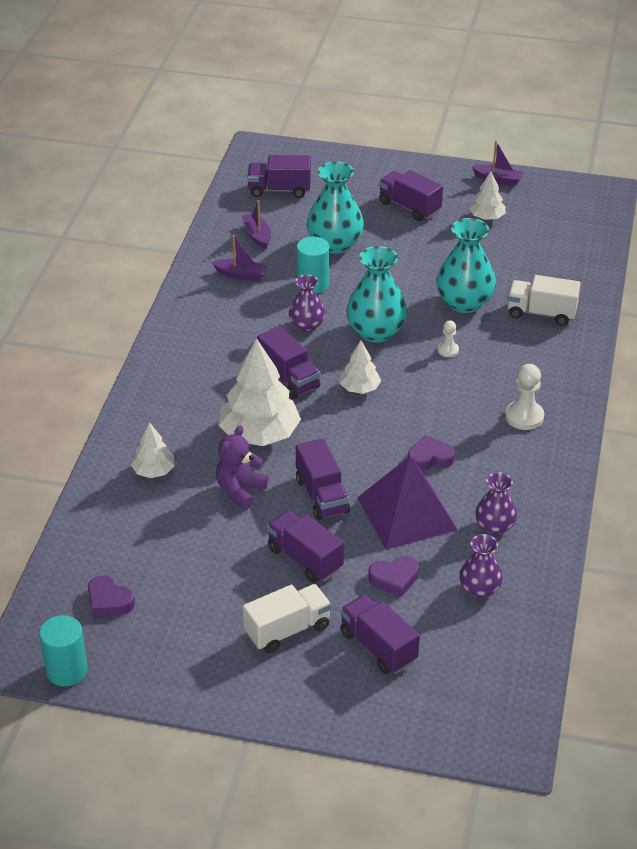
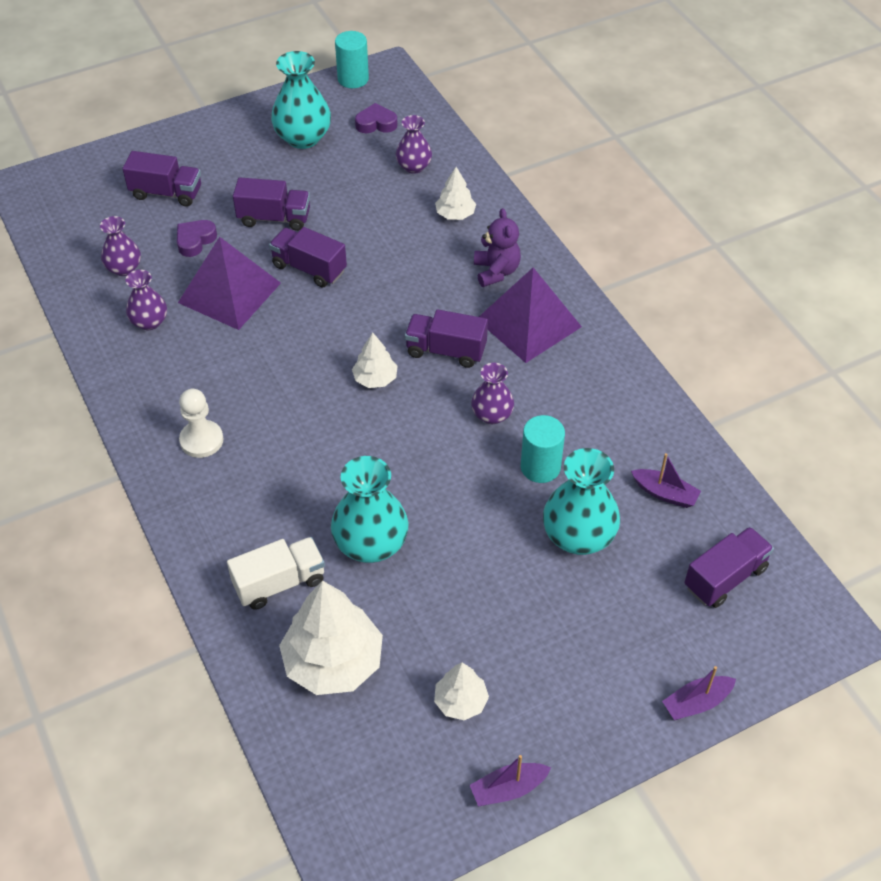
camera: 140 degrees right, 10 degrees up
purple boat [212,235,267,281] -> purple boat moved to [662,666,736,720]
purple teddy bear [216,426,268,509] -> purple teddy bear moved to [474,208,521,287]
white tree [218,338,301,446] -> white tree moved to [279,580,383,695]
white truck [243,584,331,653] -> none
turquoise vase [346,246,408,342] -> turquoise vase moved to [271,51,331,149]
purple truck [379,170,443,221] -> none
purple heart [408,435,455,471] -> none
white pawn [438,320,459,357] -> none
none -> purple vase [396,115,432,174]
none -> purple pyramid [479,268,582,363]

